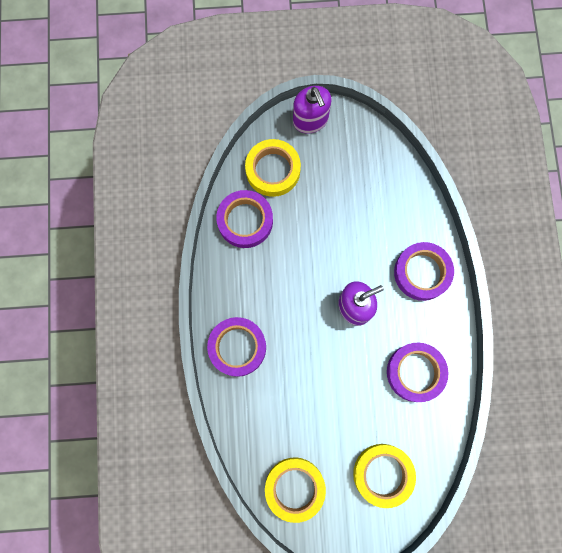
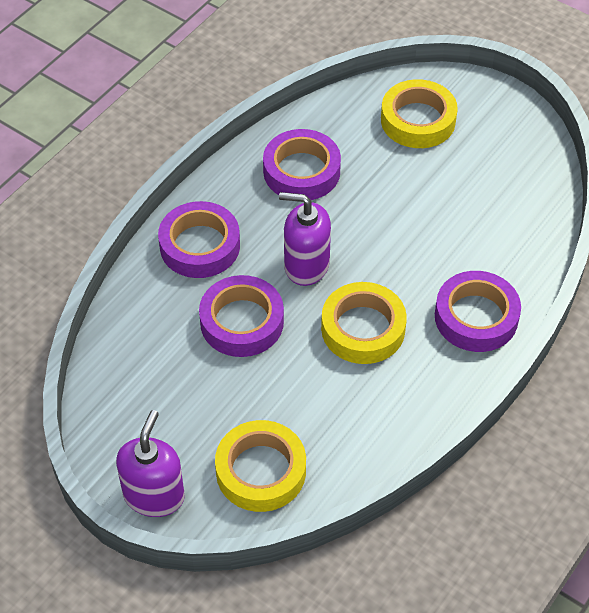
camera: 140 degrees left, 25 degrees down
purple tape [216,190,273,248] -> purple tape moved to [199,275,284,357]
yellow tape [265,457,326,523] -> yellow tape moved to [321,282,407,364]

